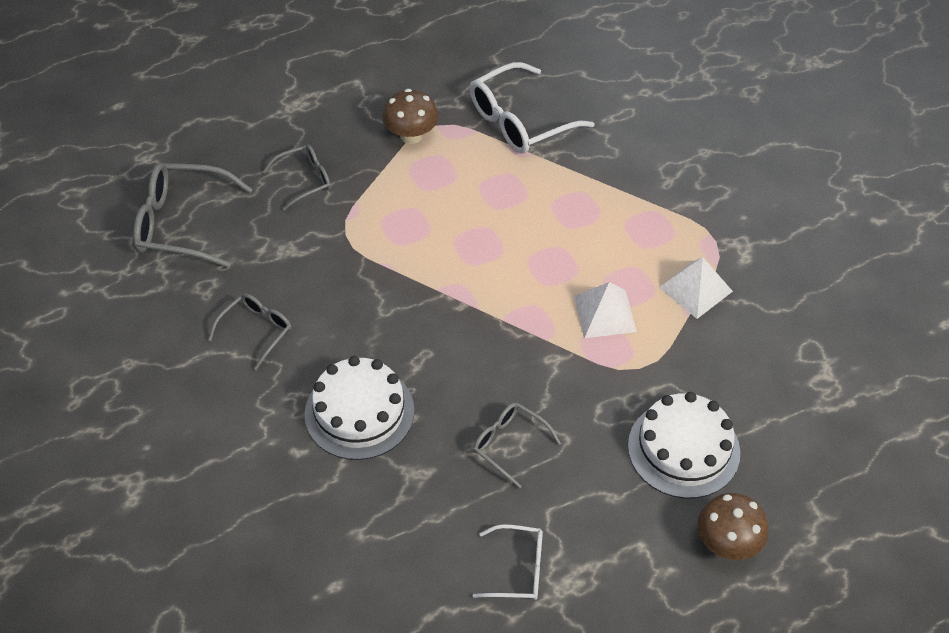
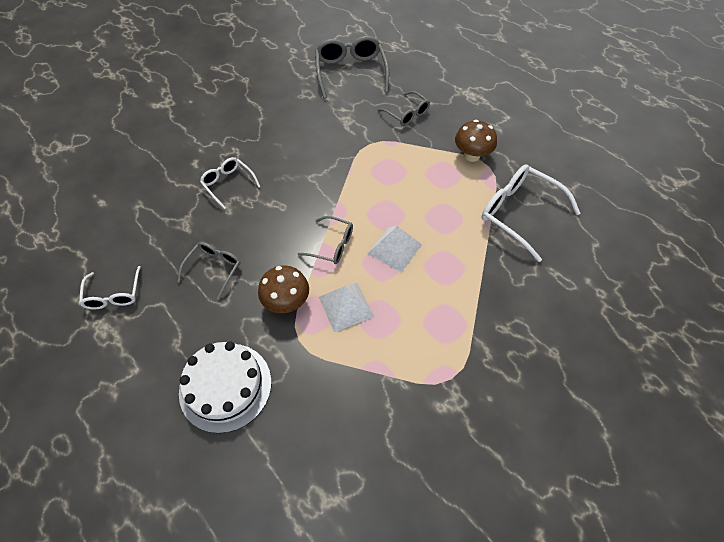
camera: 75 degrees right, 5 degrees up
grey glasses [208,293,291,370] -> grey glasses moved to [298,216,353,264]
white cake [305,356,414,460] -> white glasses [200,157,260,209]
white pyramid [658,257,733,319] -> white pyramid moved to [368,226,422,273]
brown mushroom [697,493,769,560] -> brown mushroom moved to [258,266,309,313]

